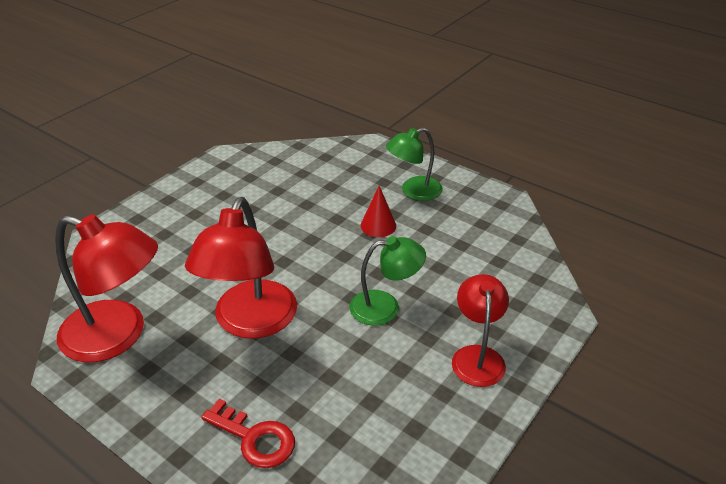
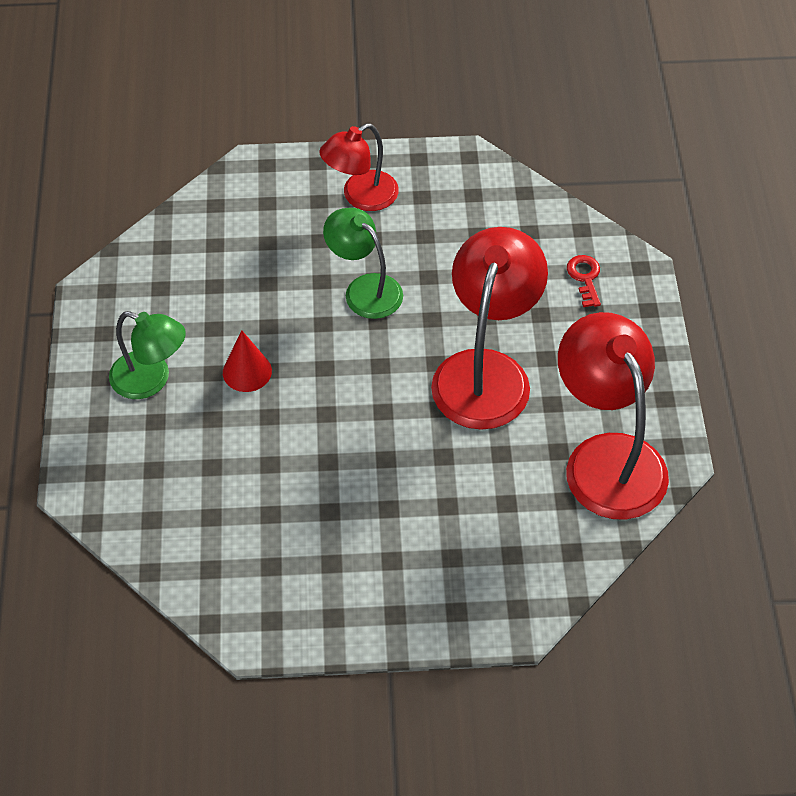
camera: 130 degrees left, 15 degrees up
red lamp [185,197,297,339] -> red lamp turned 45 degrees counterclockwise [431,227,548,430]
red key [201,399,295,468] -> red key [567,255,601,307], size x0.65

